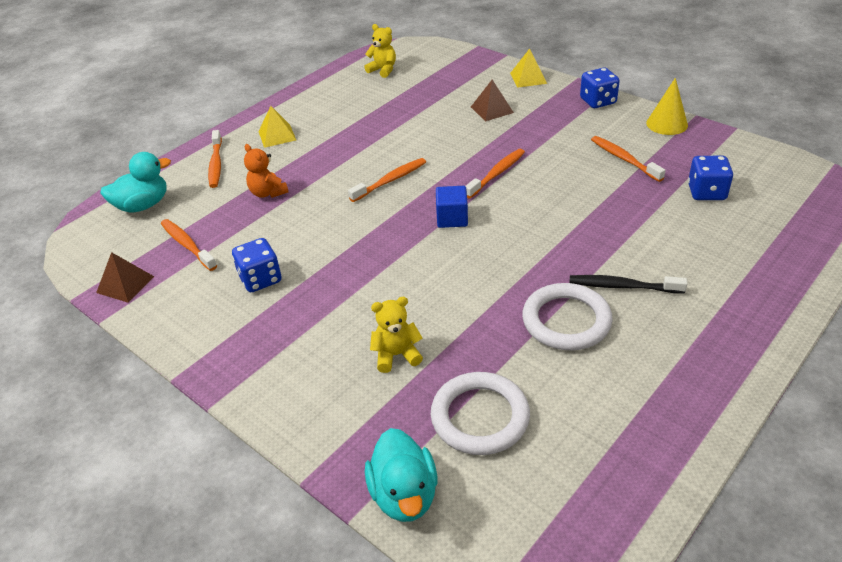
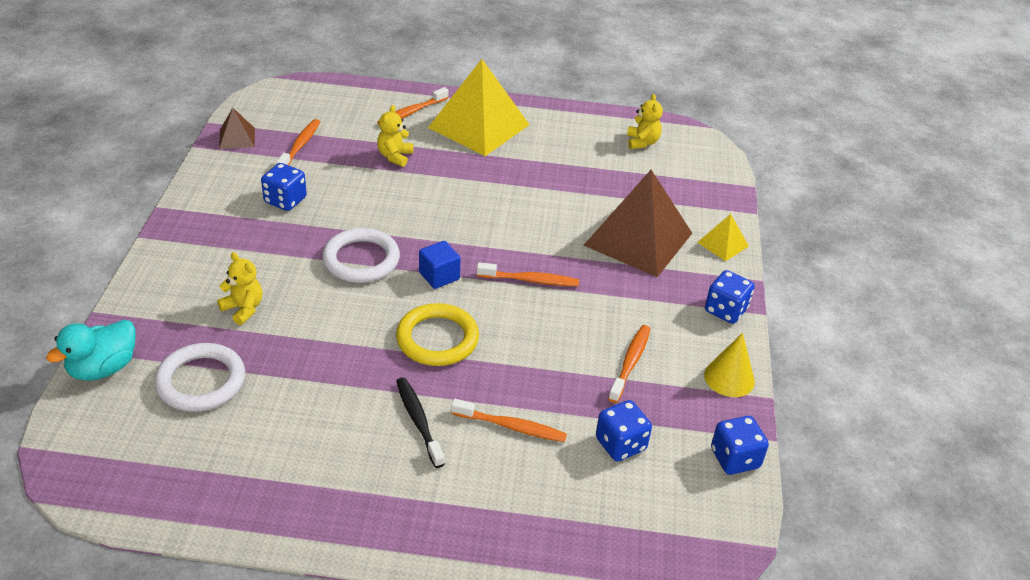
camera: 50 degrees right, 0 degrees up
turquoise duck [100,152,171,212] -> none
orange teddy bear [244,144,288,198] -> yellow teddy bear [377,105,414,167]
yellow pyramid [258,106,296,148] -> yellow pyramid [428,59,530,156], size x2.21
orange toothbrush [348,158,426,202] -> orange toothbrush moved to [451,399,567,442]
brown pyramid [471,80,514,121] -> brown pyramid [583,170,692,277], size x2.21
white ring [522,283,613,350] -> white ring moved to [322,228,400,283]
none -> yellow ring [396,303,479,366]
none -> blue dice [711,416,769,475]

